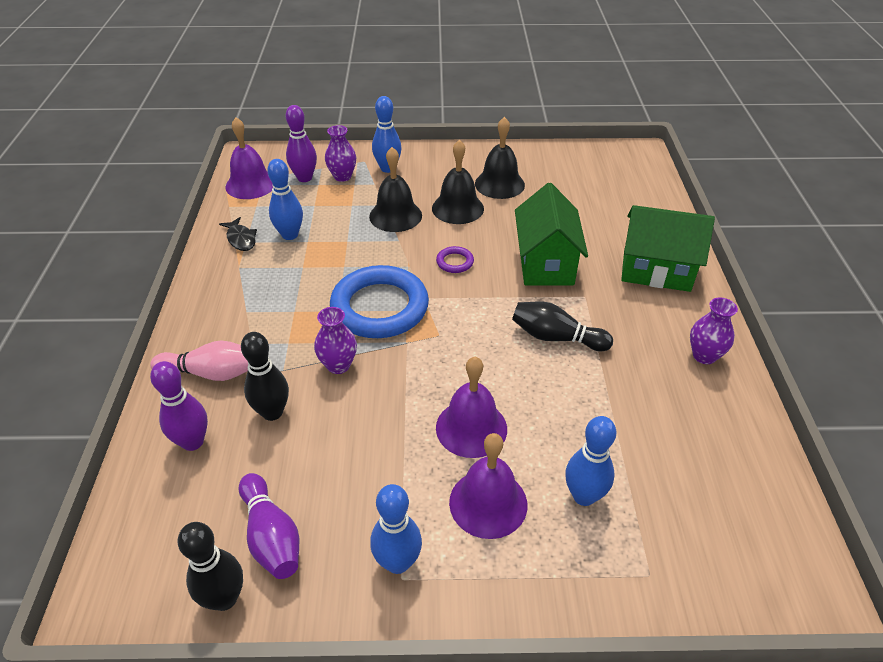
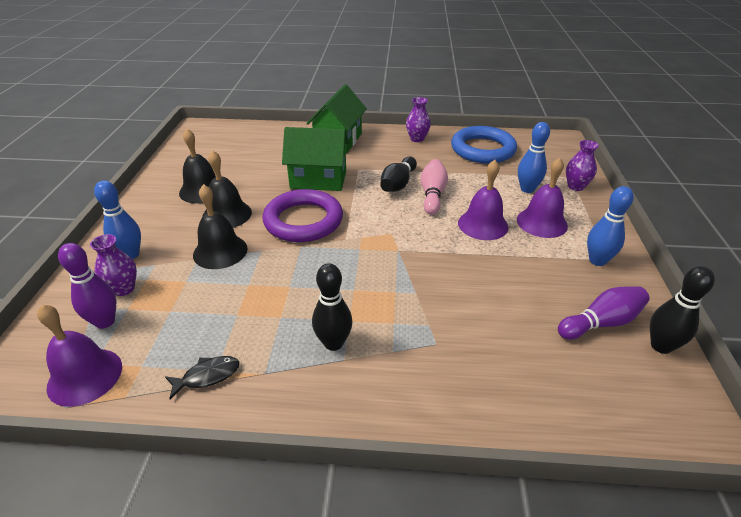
camera: 85 degrees left, 5 degrees down
pink bowling pin [150,340,248,381] -> pink bowling pin moved to [421,159,448,215]
purple bowling pin [150,361,208,451] -> none
black bowling pin [241,332,289,421] -> black bowling pin moved to [312,263,352,351]
blue bowling pin [267,159,303,240] -> none
purple vase [314,307,357,374] -> purple vase moved to [566,140,599,191]
blue ring [330,265,429,338] -> blue ring moved to [451,126,517,164]
purple ring [436,246,474,273] -> purple ring [263,189,343,242], size x2.43

